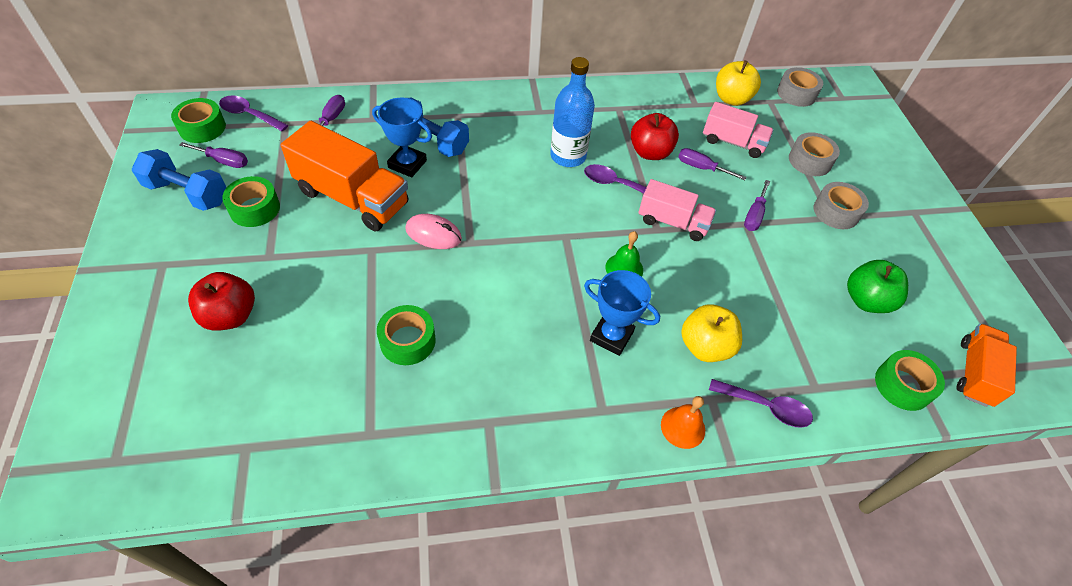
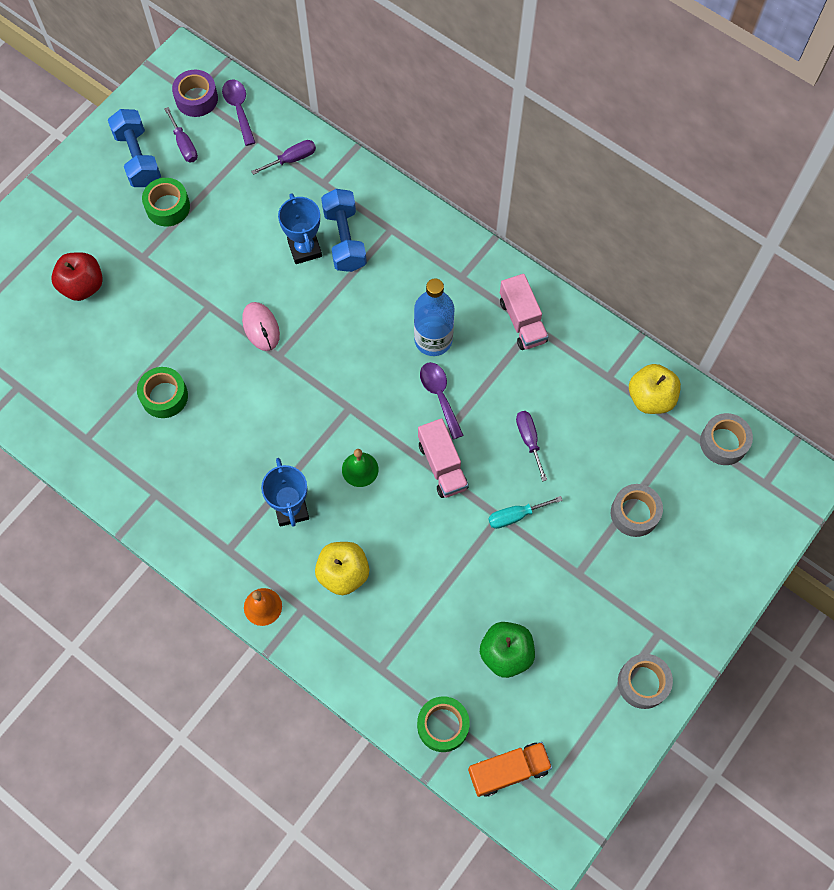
camera: 50 degrees right, 15 degrees up
green tape [171,98,226,143] -> purple tape [172,70,218,117]
orange truck [281,121,408,231] -> none
red apple [631,113,679,160] -> none
pink truck [703,102,773,158] -> pink truck moved to [500,274,549,350]
purple spoon [709,379,813,428] -> none
purple screwdriver [744,180,770,231] -> turquoise screwdriver [488,496,563,529]
grey tape [814,182,869,229] -> grey tape moved to [618,654,673,709]

